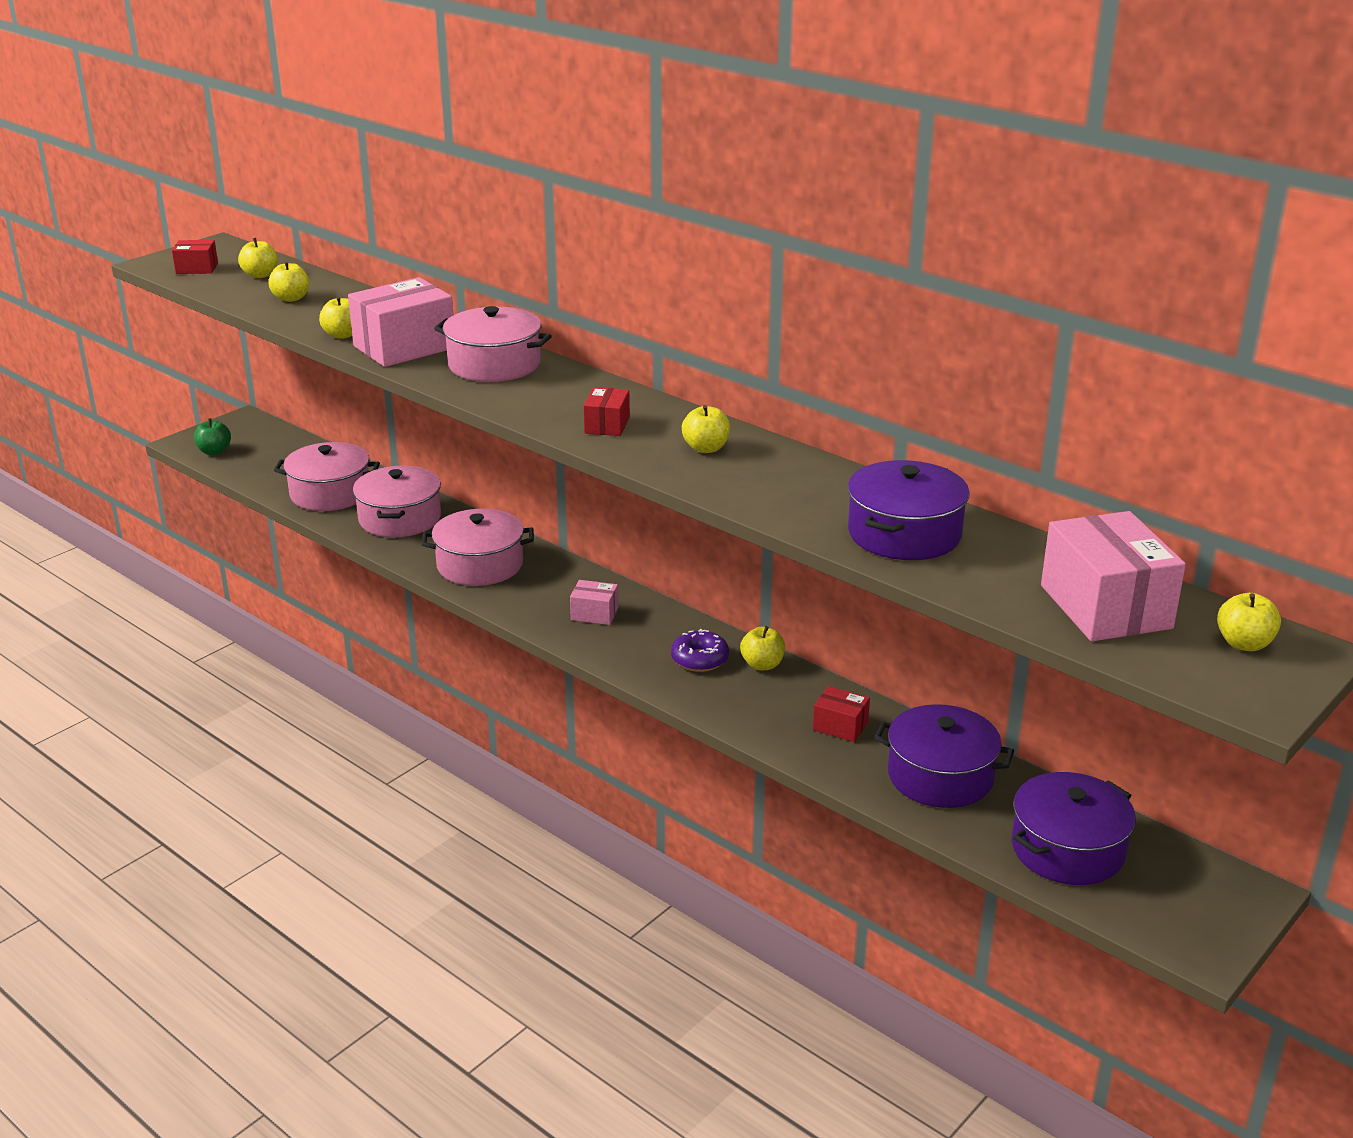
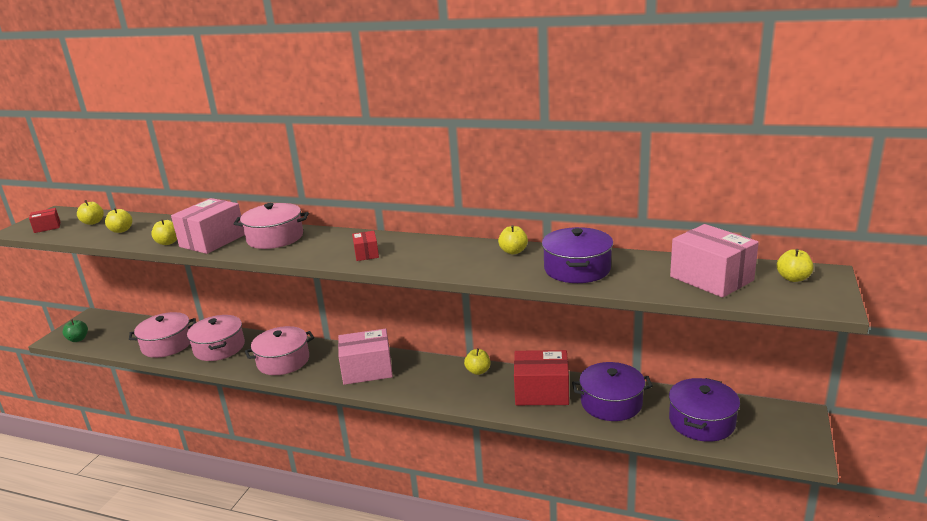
camera: 20 degrees left, 5 degrees down
pink box [570,580,619,625] -> pink box [338,328,393,385], size x1.99
purple donut [671,629,729,672] -> none
yellow apple [682,405,730,453] -> yellow apple moved to [498,225,528,255]
red box [813,686,870,742] -> red box [514,350,569,405], size x1.99

